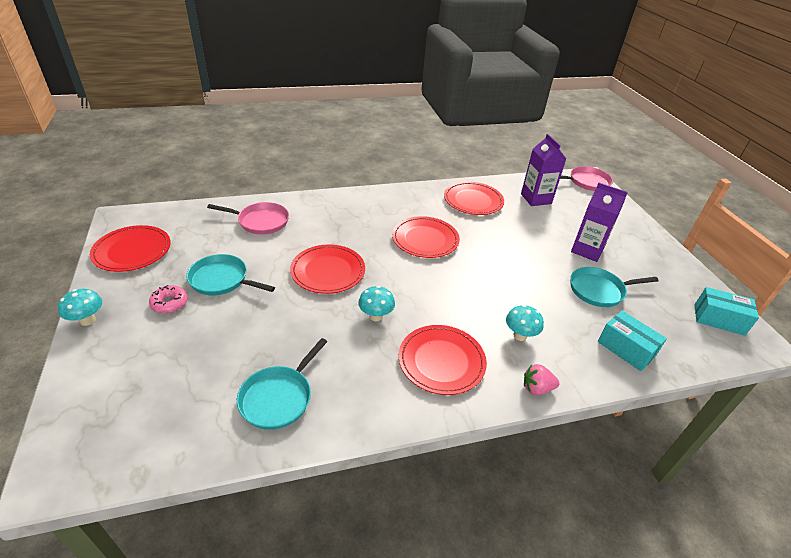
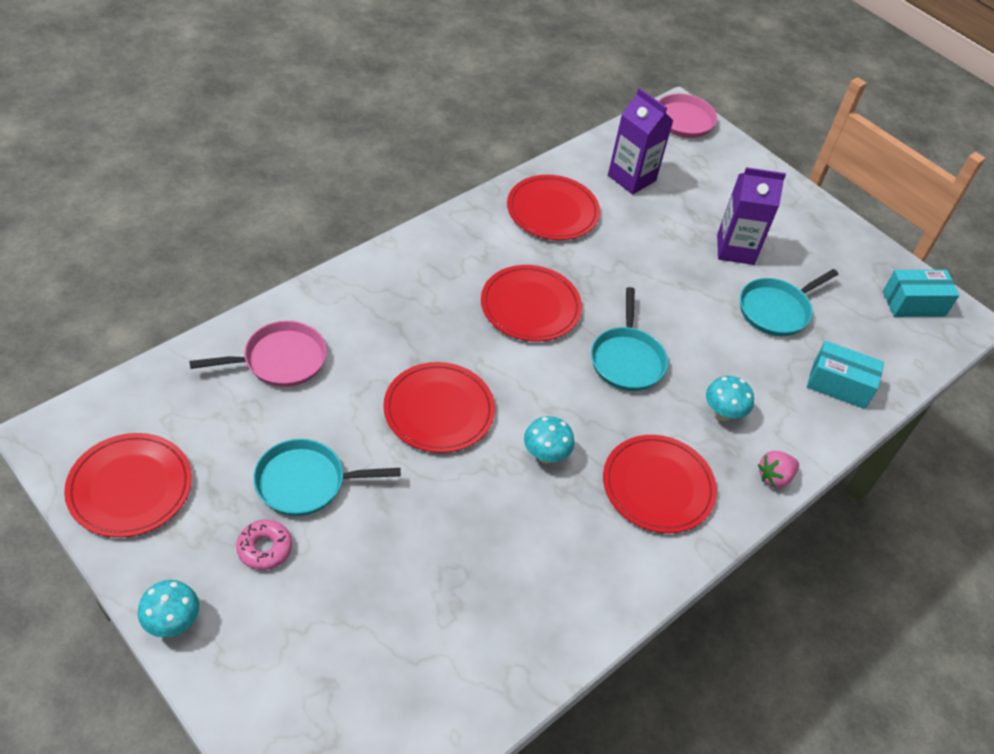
camera: 30 degrees left, 10 degrees up
turquoise pan [237,338,327,430] -> turquoise pan moved to [591,287,668,391]

